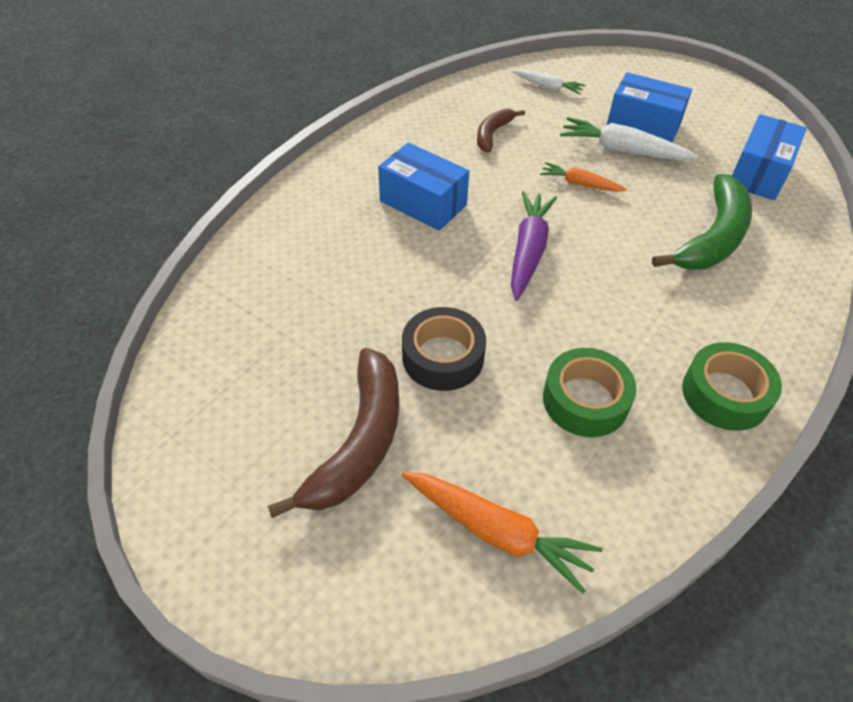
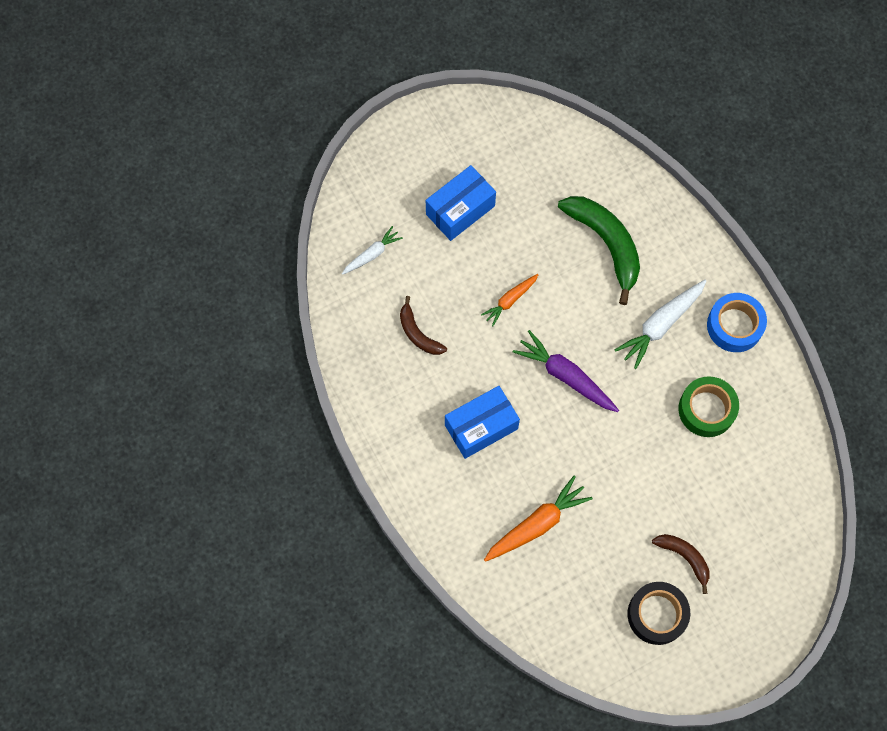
camera: 65 degrees left, 20 degrees up
brown banana [267,348,399,518] -> brown banana [652,534,709,594], size x0.55
black tape [402,307,486,391] -> black tape moved to [628,582,690,645]
orange carrot [402,472,602,594] -> orange carrot moved to [484,476,593,562]
white carrot [560,117,699,160] -> white carrot moved to [615,280,706,369]
green tape [682,342,782,431] -> blue tape [707,293,767,352]
blue box [732,114,806,200] -> none

